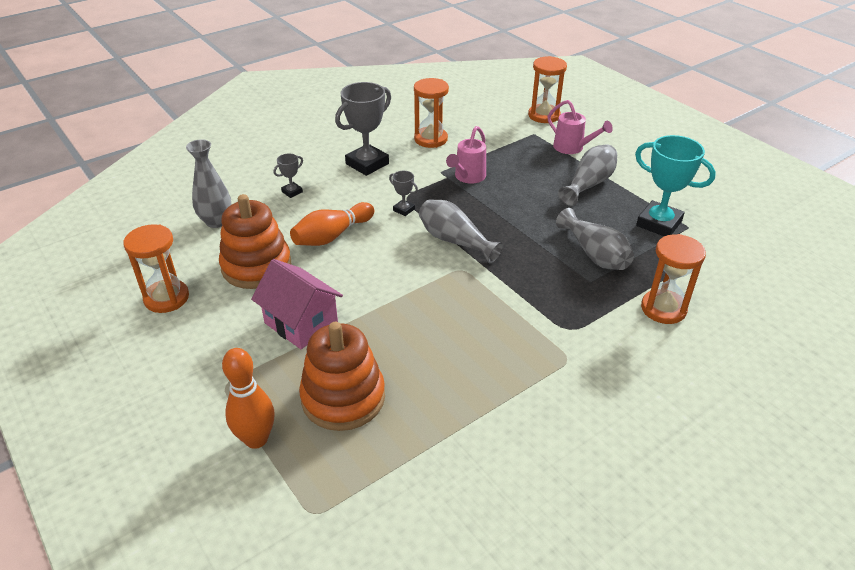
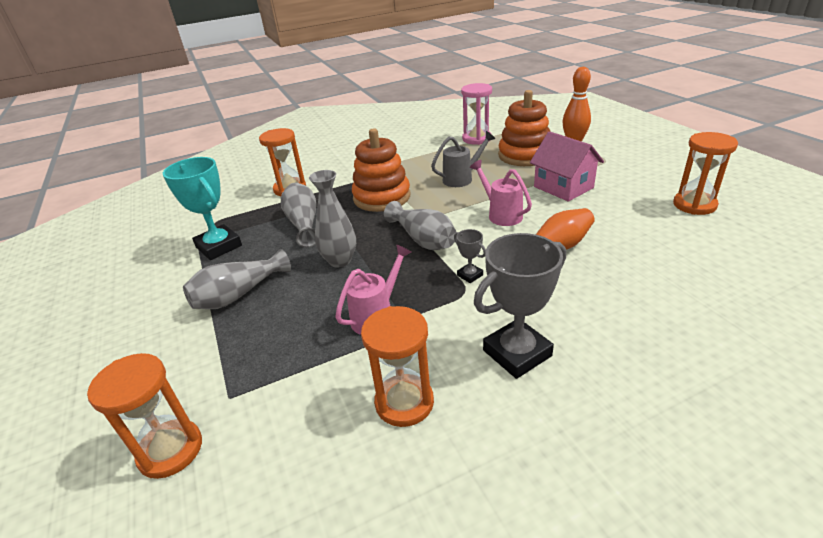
camera: 165 degrees left, 5 degrees down
grey vase [186,139,231,228] -> grey vase moved to [309,170,356,268]
orange stacking toy [219,194,291,289] -> orange stacking toy moved to [352,128,410,212]
grey trophy [274,153,303,198] -> none
pink watering can [548,100,613,154] -> pink watering can moved to [470,160,532,226]
none -> grey watering can [431,131,495,187]
none -> pink hourglass [461,83,492,145]

